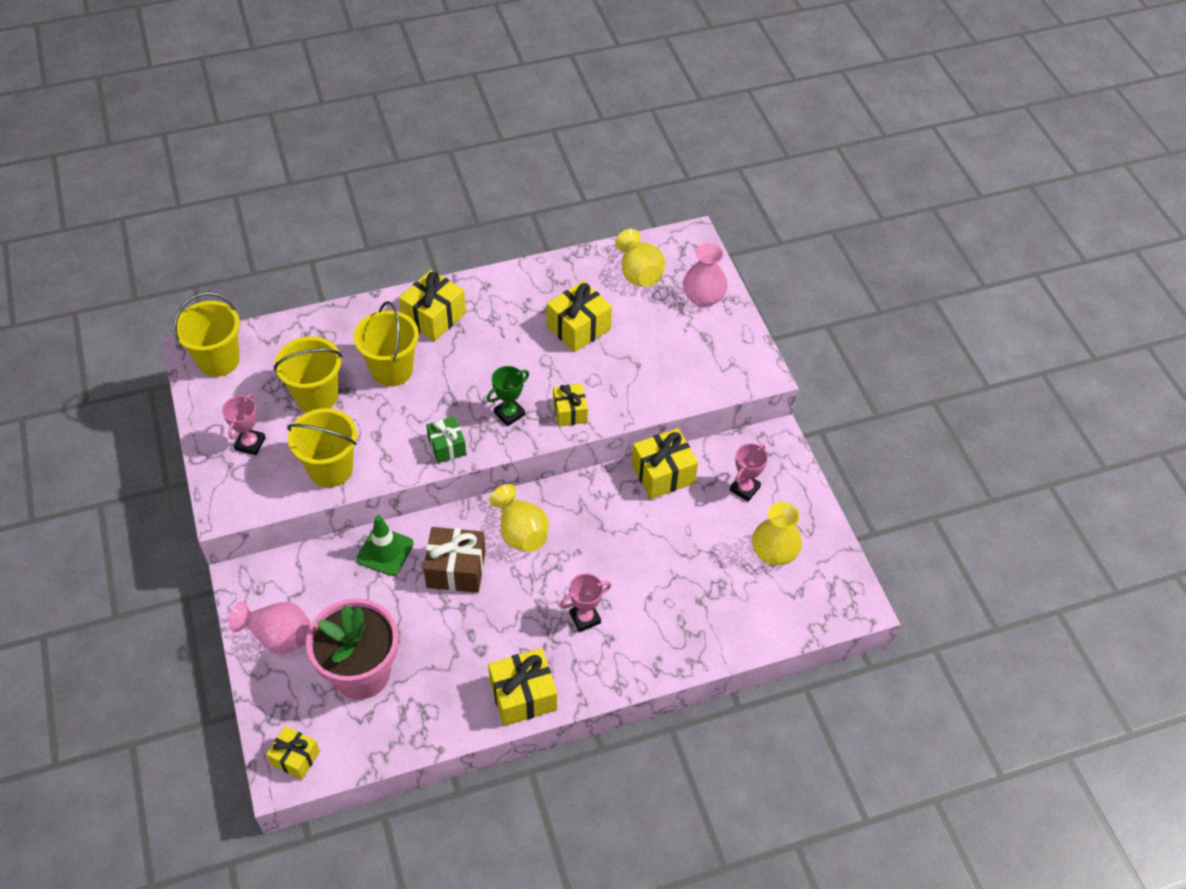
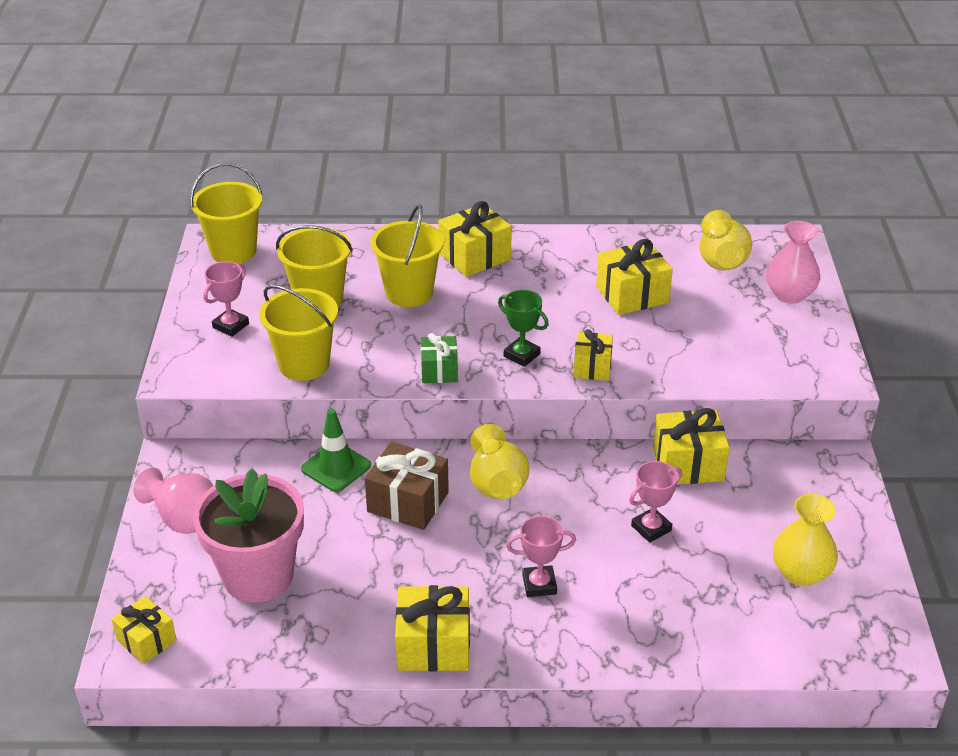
camera: 20 degrees right, 15 degrees down
green trophy [487,366,529,426] -> green trophy turned 60 degrees clockwise [498,290,549,367]
pink trophy [730,443,768,502] -> pink trophy moved to [629,461,682,543]

